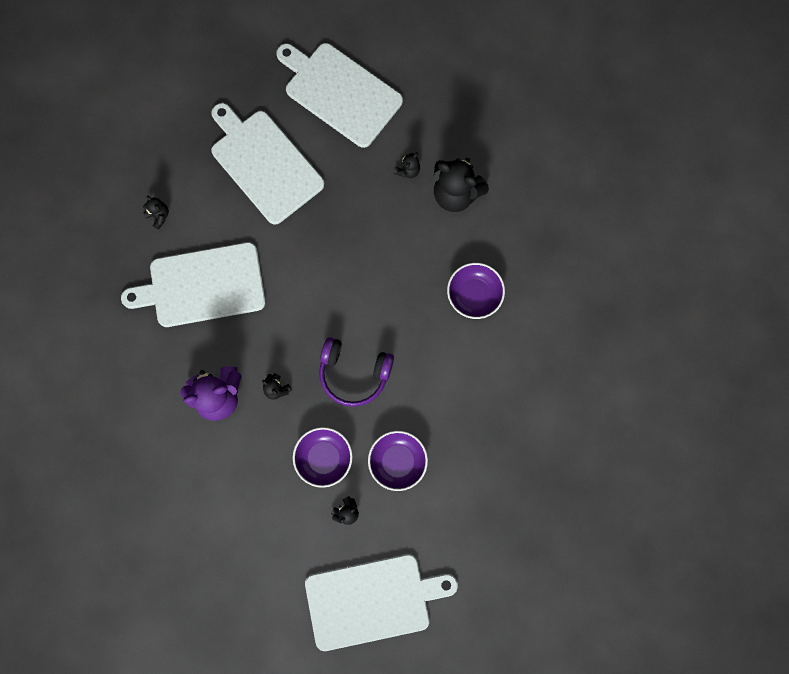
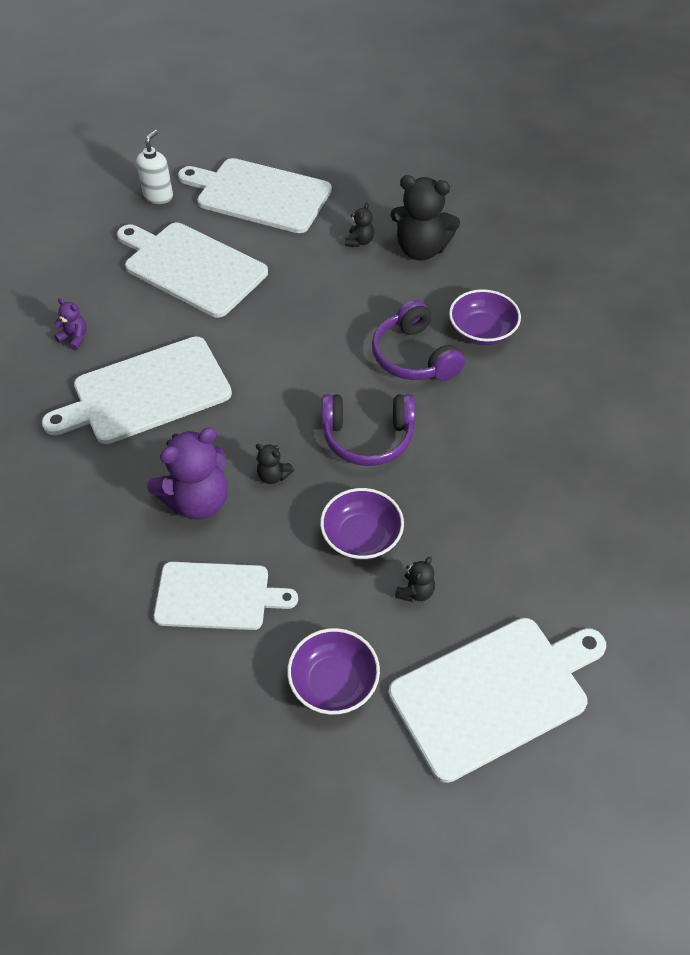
camera: 15 degrees left, 25 degrees down
black teddy bear [143,195,169,230] -> purple teddy bear [54,298,87,350]
purple bowl [368,431,428,491] -> purple bowl moved to [287,628,380,715]
none -> white soap dispenser [136,130,173,204]
none -> white cutting board [154,562,298,630]
none -> purple headphones [372,300,465,381]

